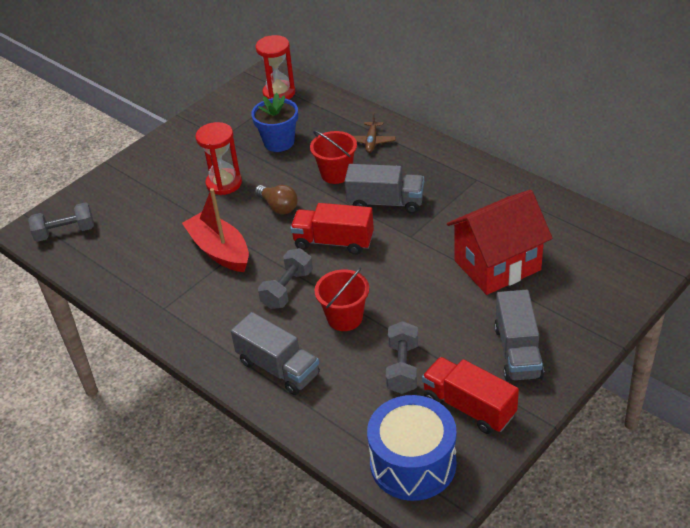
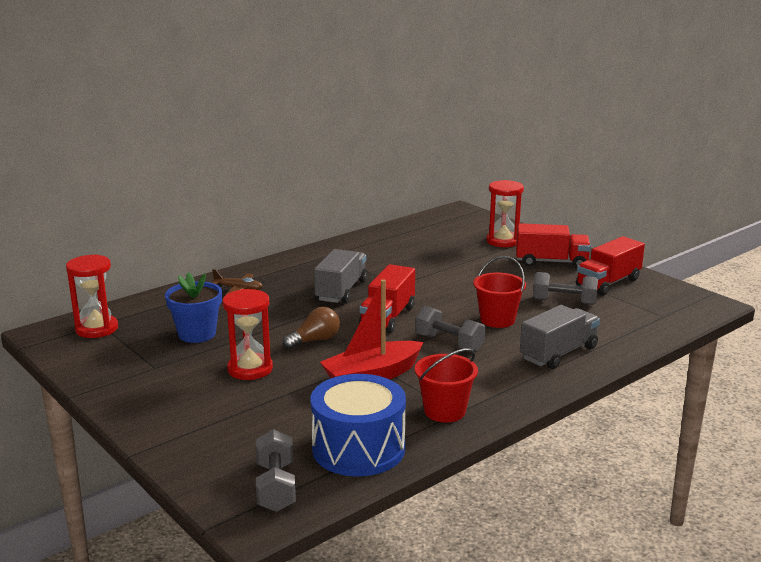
camera: 85 degrees left, 20 degrees down
red bucket [310,131,357,184] -> red bucket moved to [415,348,478,423]
blue drum [367,395,457,501] -> blue drum moved to [310,374,406,476]
red house [447,190,553,295] -> none
grey truck [494,290,544,382] -> red truck [516,223,591,268]
none -> red hourglass [486,180,524,247]

